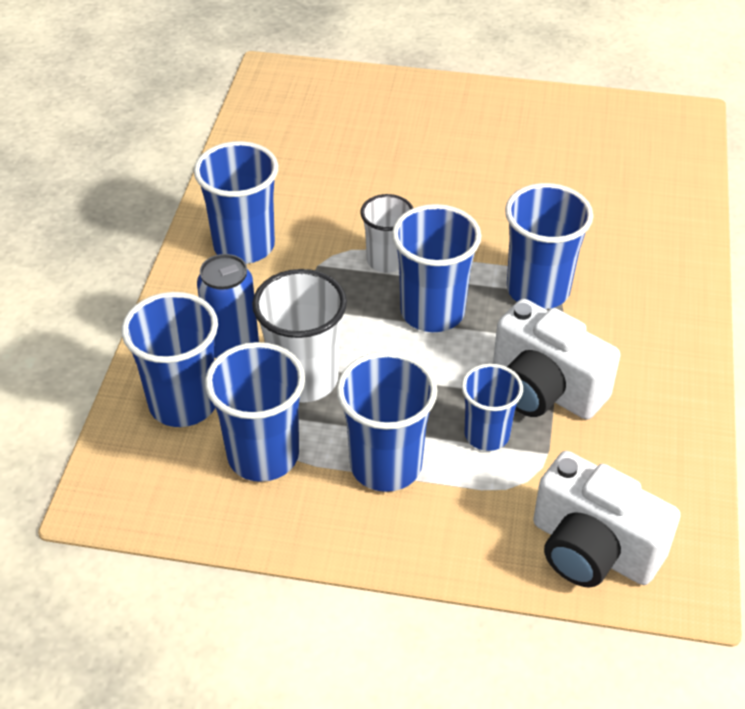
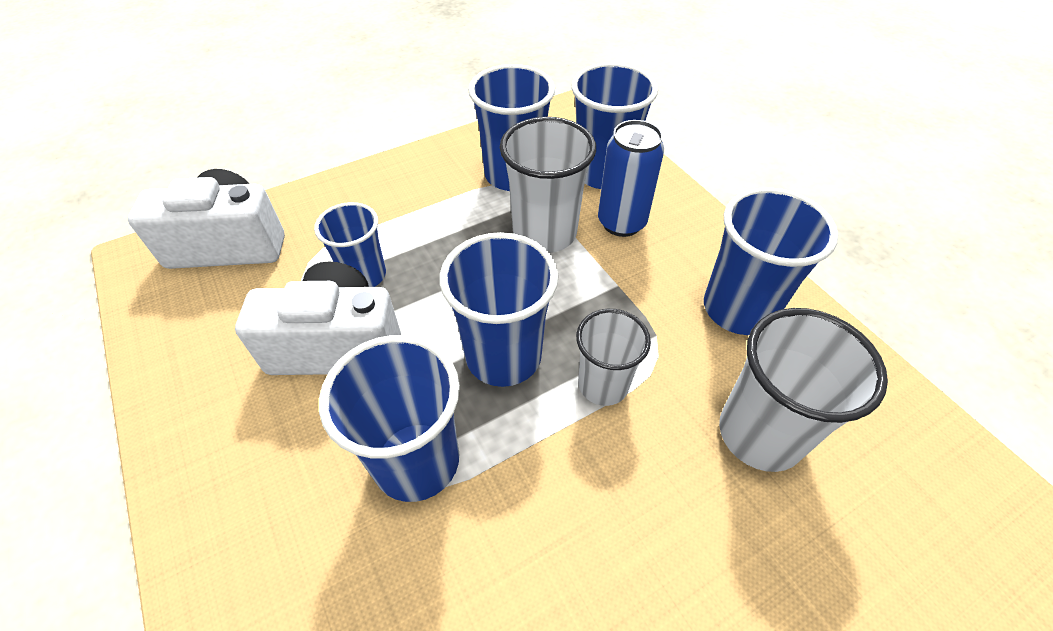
camera: 140 degrees right, 5 degrees up
blue cup [337,351,438,492] -> none
none -> white cup [719,308,888,472]

